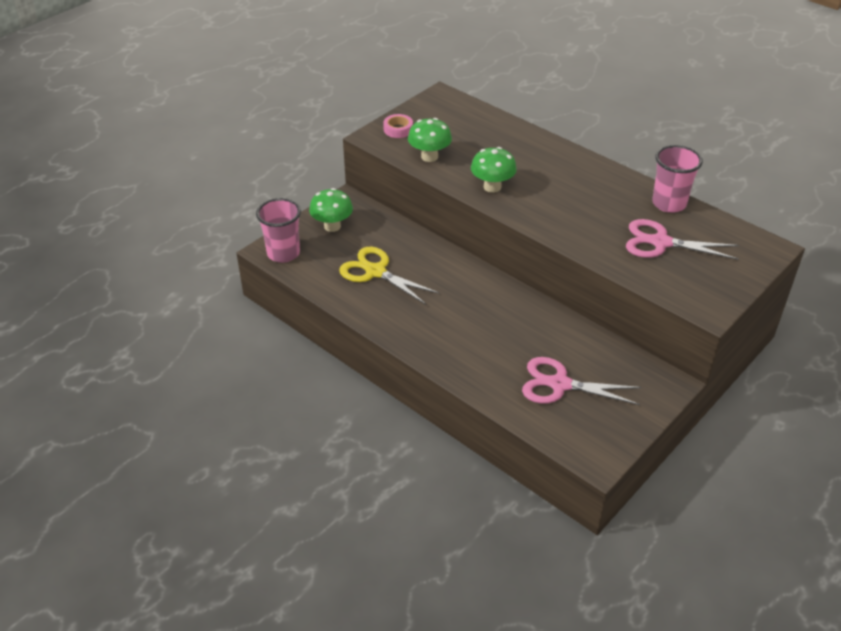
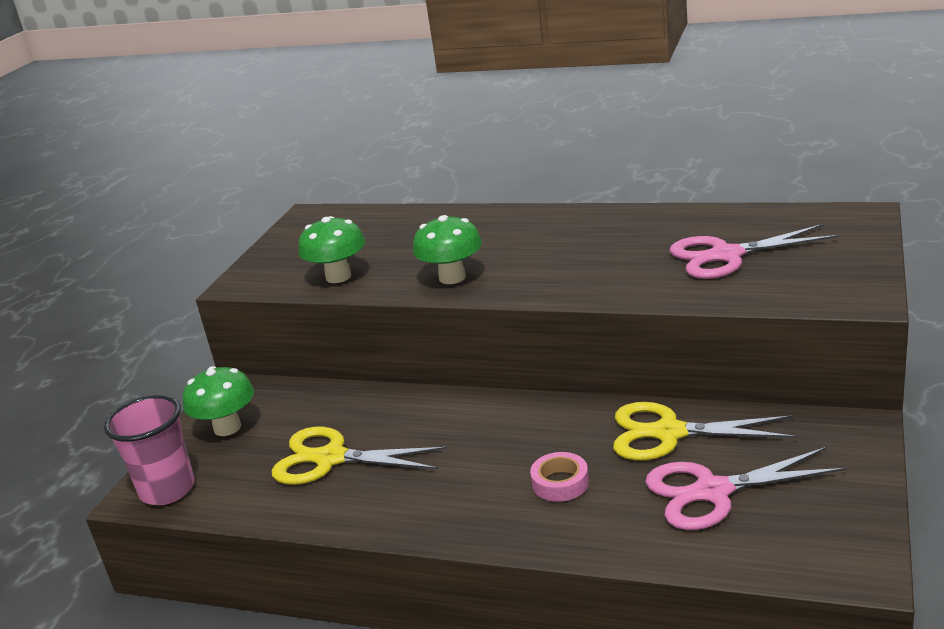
camera: 20 degrees left, 15 degrees down
pink tape [383,114,413,138] -> pink tape moved to [530,452,589,502]
pink cup [652,145,703,213] -> none
none -> yellow scissors [613,402,797,460]

